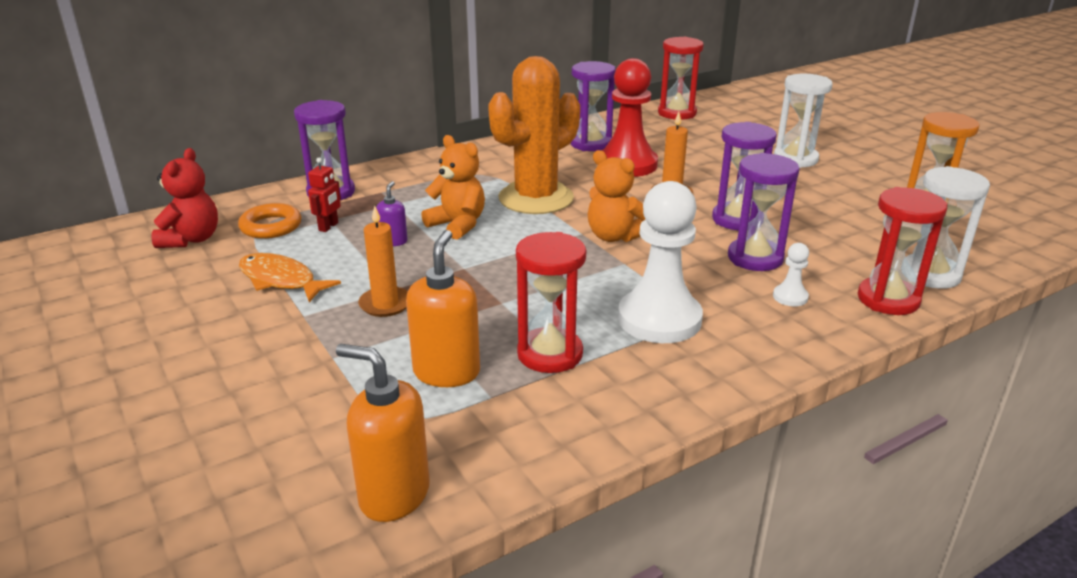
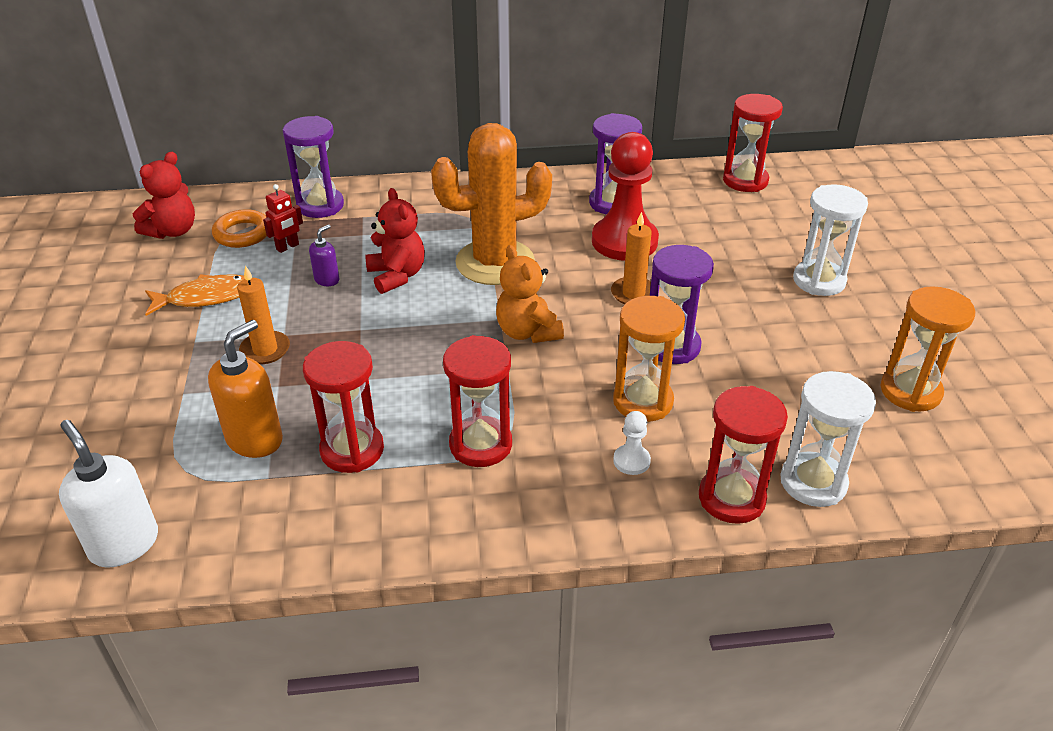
camera: 25 degrees right, 10 degrees up
orange fish [239,253,341,302] -> orange fish turned 105 degrees clockwise [145,274,245,316]
orange soap dispenser [336,344,430,522] -> white soap dispenser [59,420,158,567]
orange teddy bear [421,135,485,240] -> red teddy bear [365,188,425,294]
white pawn [618,181,703,343] -> red hourglass [443,335,512,467]
purple hourglass [728,153,800,271] -> orange hourglass [613,296,685,422]

